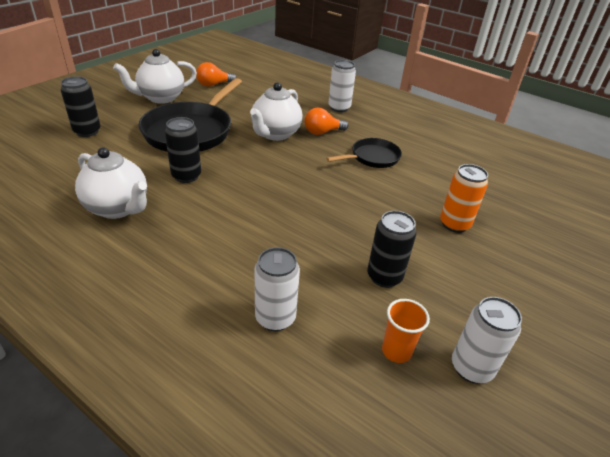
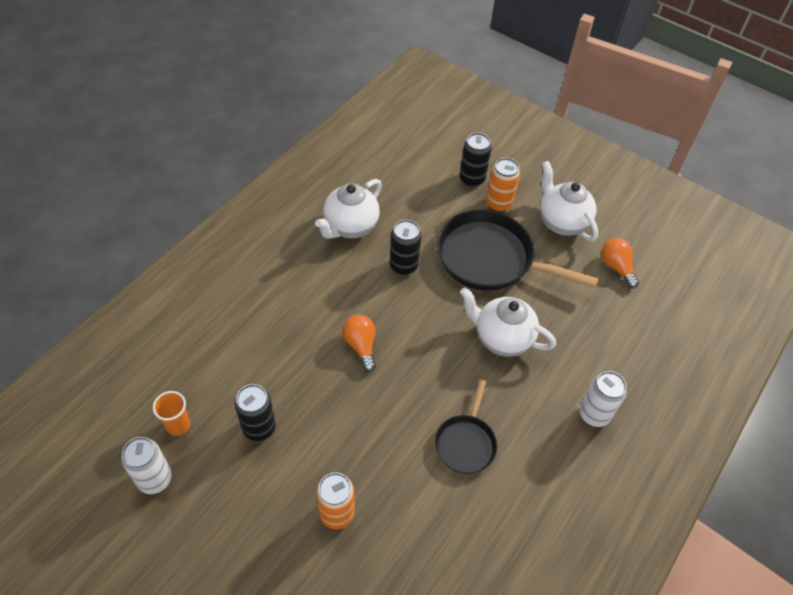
camera: 90 degrees right, 15 degrees up
white can [254,247,300,331] -> none
orange light bulb [305,107,349,135] -> orange light bulb moved to [342,315,376,372]
black pan [326,138,402,168] -> black pan turned 45 degrees clockwise [435,379,497,474]
none -> orange can [486,158,520,212]

